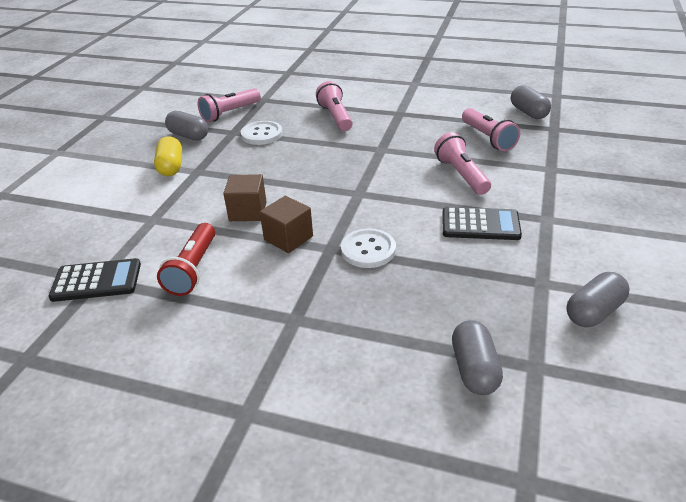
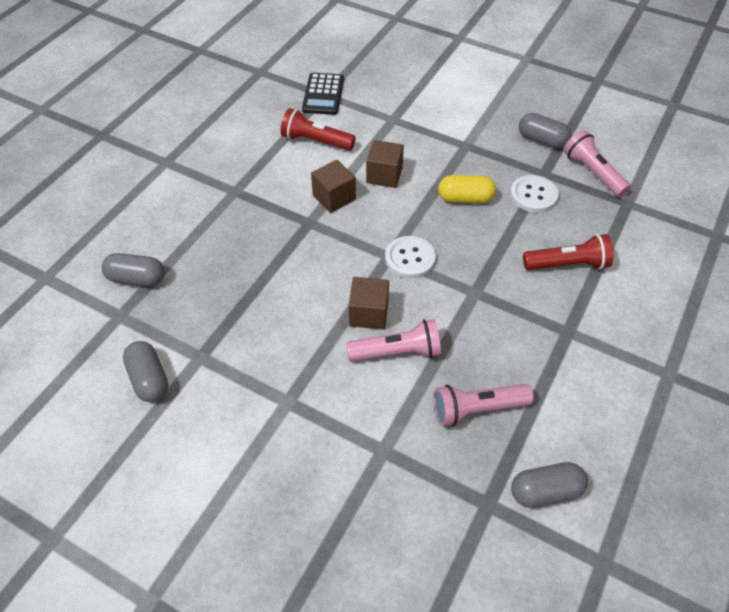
camera: 100 degrees right, 15 degrees up
yellow capsule [154,137,182,176] -> yellow capsule moved to [438,175,496,203]
grey capsule [165,111,208,140] -> grey capsule turned 75 degrees clockwise [519,113,571,149]
pink flashlight [316,81,353,131] -> red flashlight [523,234,613,270]
white button [341,228,396,268] -> white button moved to [385,236,436,278]
black calculator [443,207,522,240] -> none
none -> brown cube [349,277,389,330]

